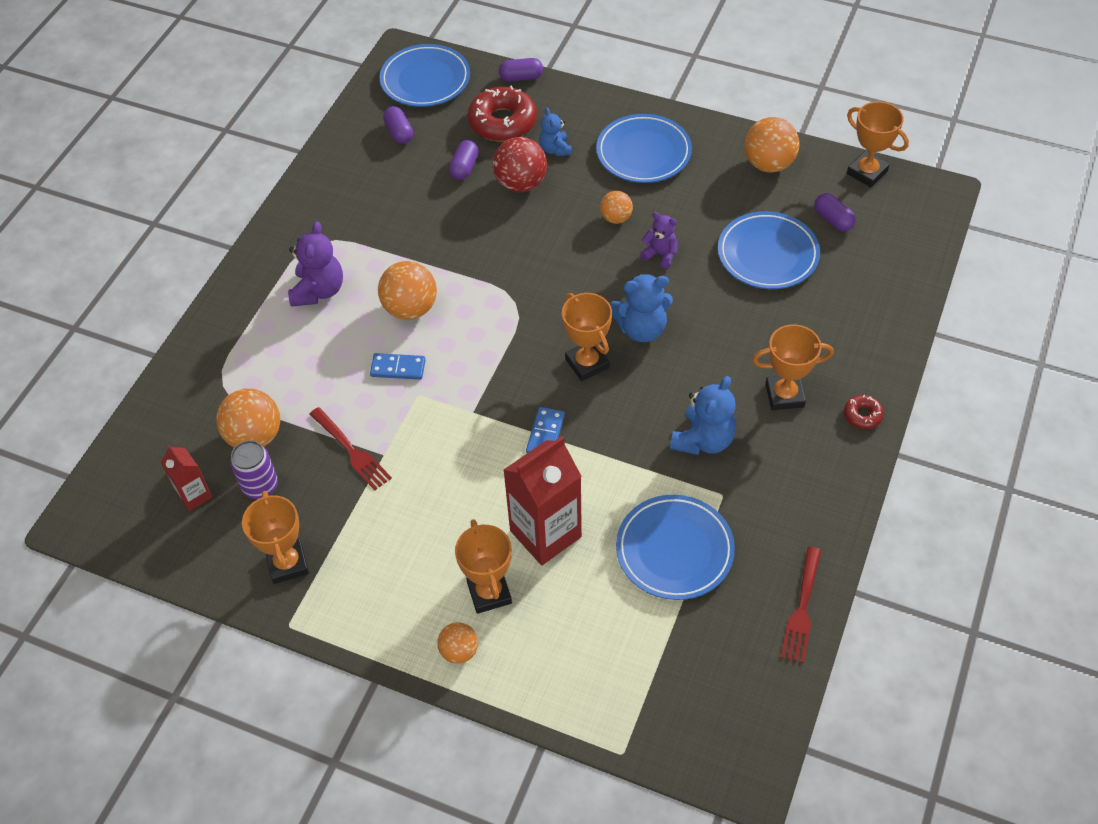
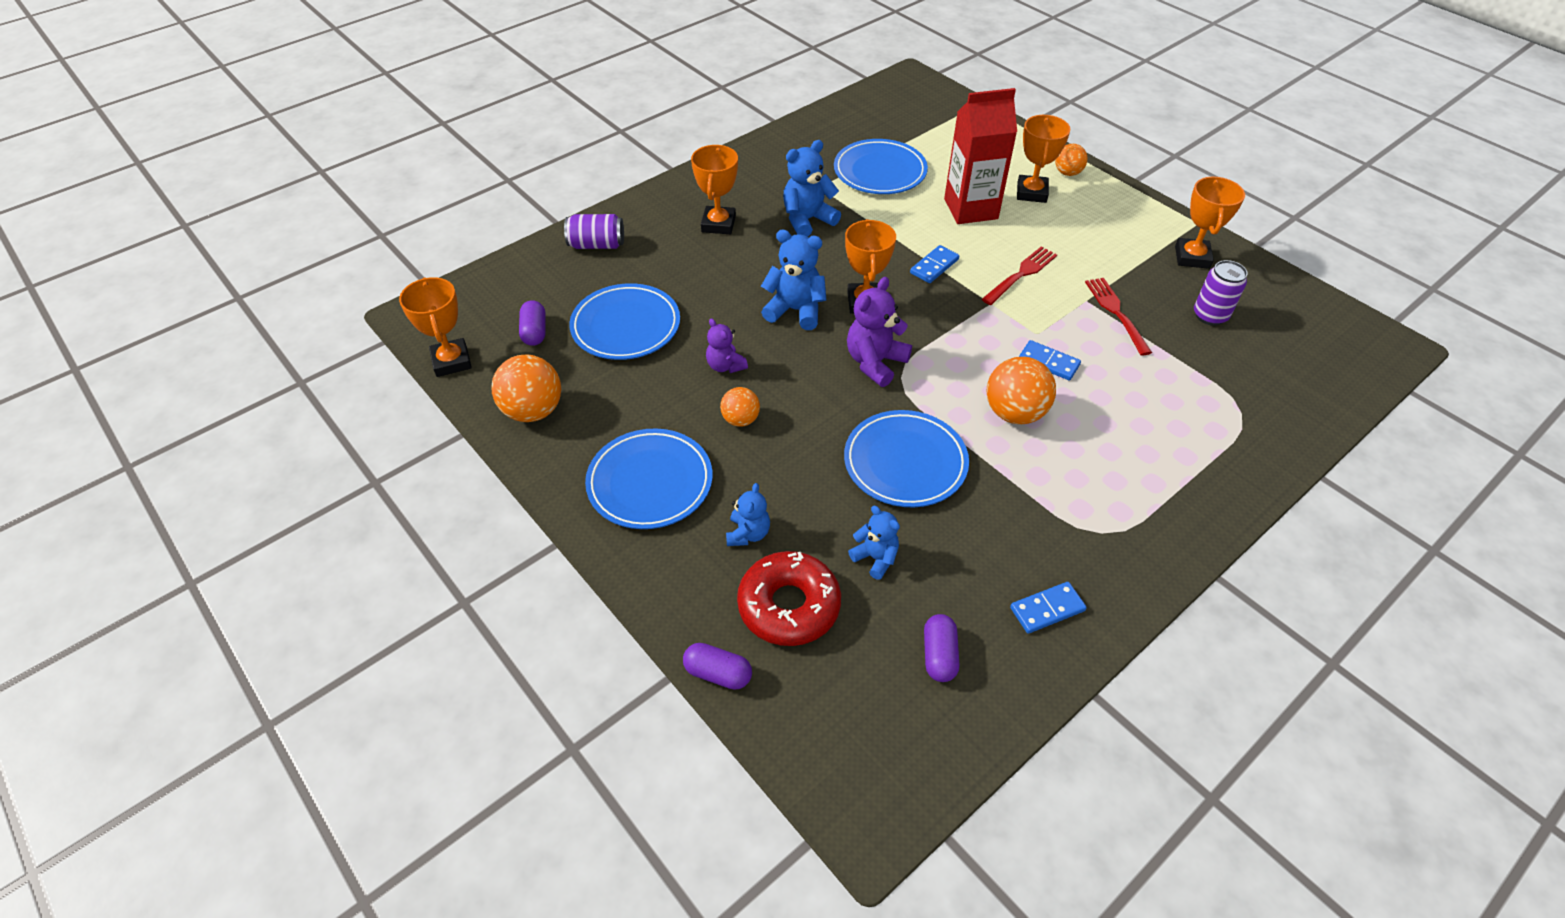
camera: 155 degrees left, 5 degrees down
red carton [161,444,213,511] -> none
orange ball [217,389,280,447] -> none
purple teddy bear [288,222,343,307] -> purple teddy bear moved to [847,277,912,387]
blue plate [379,44,470,107] -> blue plate moved to [844,410,969,507]
purple capsule [449,140,478,180] -> blue teddy bear [848,506,900,580]
red ball [493,137,547,192] -> none
orange trophy [752,325,834,410] -> orange trophy turned 75 degrees clockwise [691,145,738,234]
red fork [780,546,821,663] -> red fork moved to [982,246,1057,305]
red donut [844,395,884,429] -> none
none -> purple can [564,214,624,249]
none -> blue domino [1010,582,1087,634]

